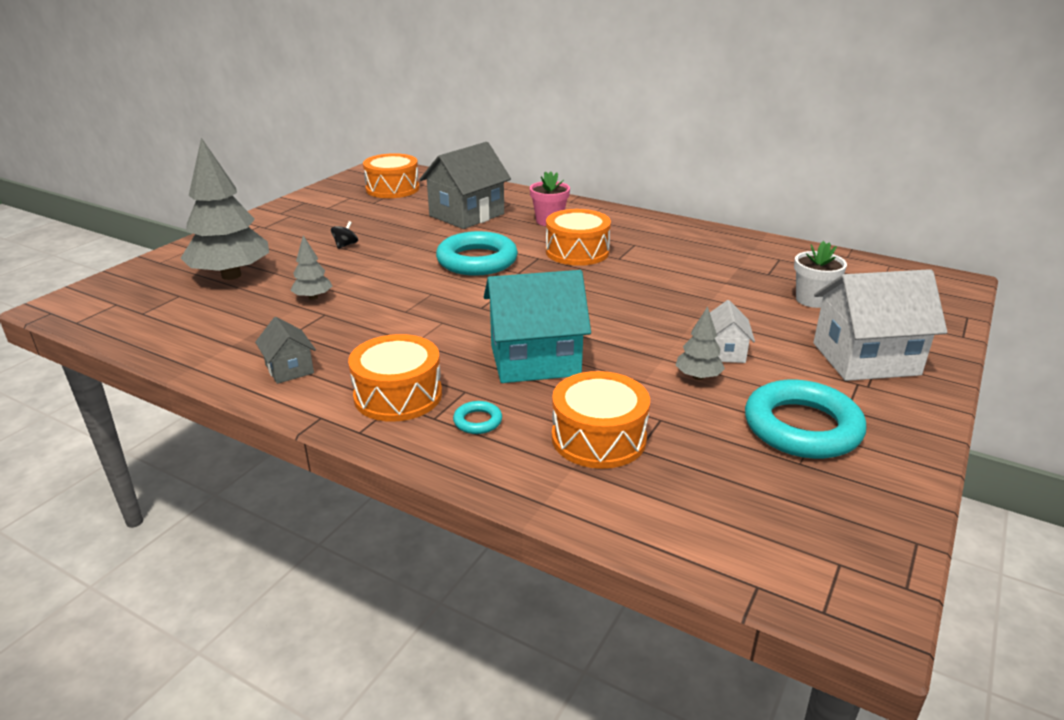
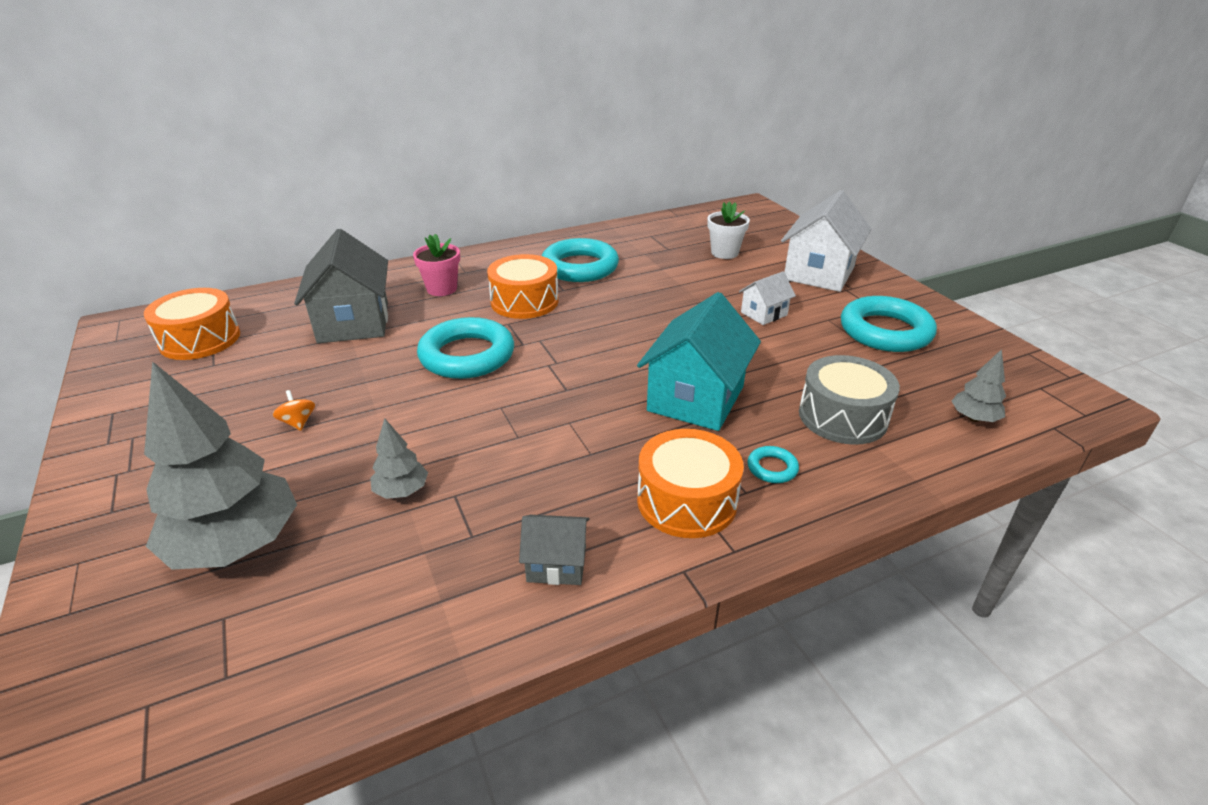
camera: 55 degrees left, 5 degrees up
black spinning top [331,221,358,249] -> orange spinning top [273,390,315,431]
orange drum [552,371,650,469] -> grey drum [799,355,900,445]
grey tree [676,306,725,380] -> grey tree moved to [951,349,1006,422]
white house [710,300,755,363] -> white house turned 75 degrees counterclockwise [739,271,796,325]
none -> turquoise ring [542,238,619,282]

